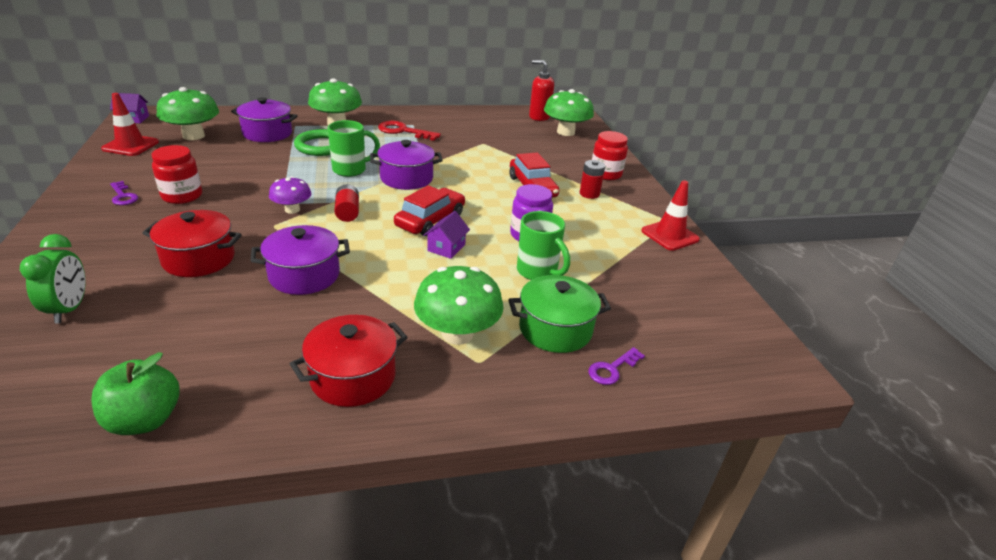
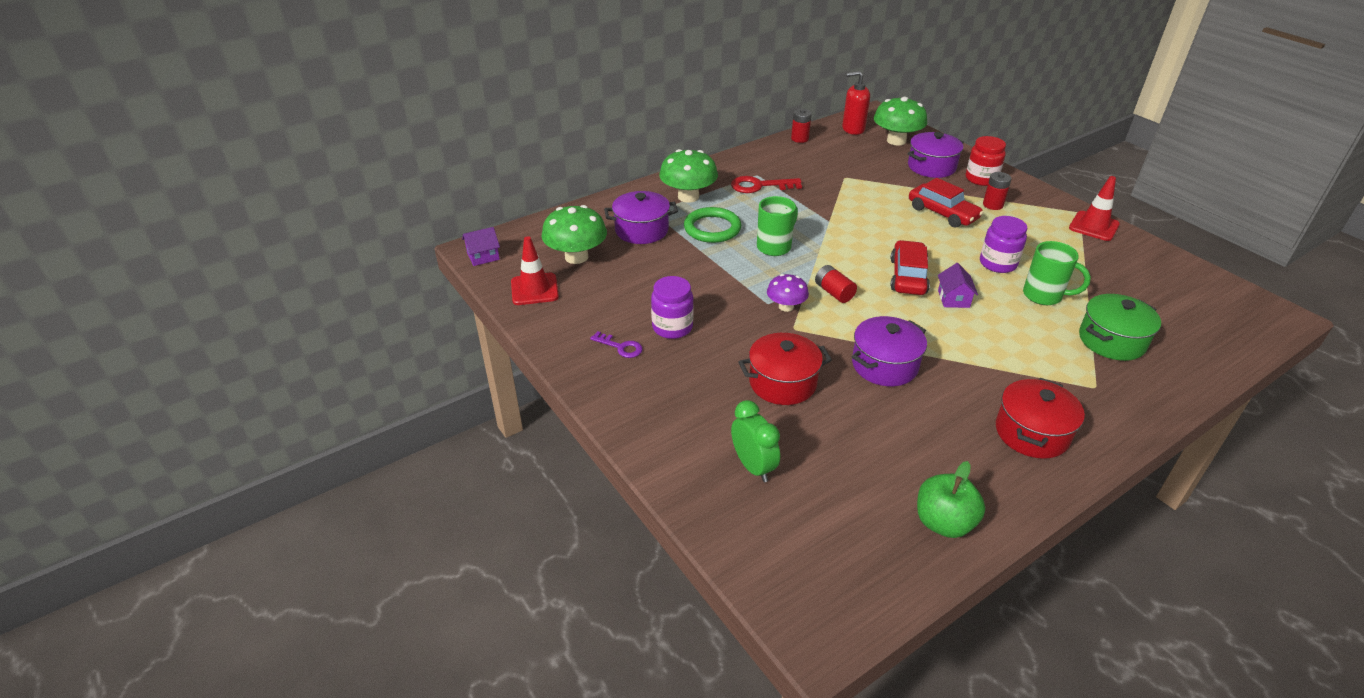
camera: 20 degrees left, 5 degrees up
red jar [151,145,202,204] -> purple jar [651,276,694,339]
purple pot [370,140,443,190] -> purple pot moved to [908,132,964,178]
green mushroom [414,266,504,345] -> none
purple key [589,347,645,385] -> none
none -> red battery [791,109,812,143]

